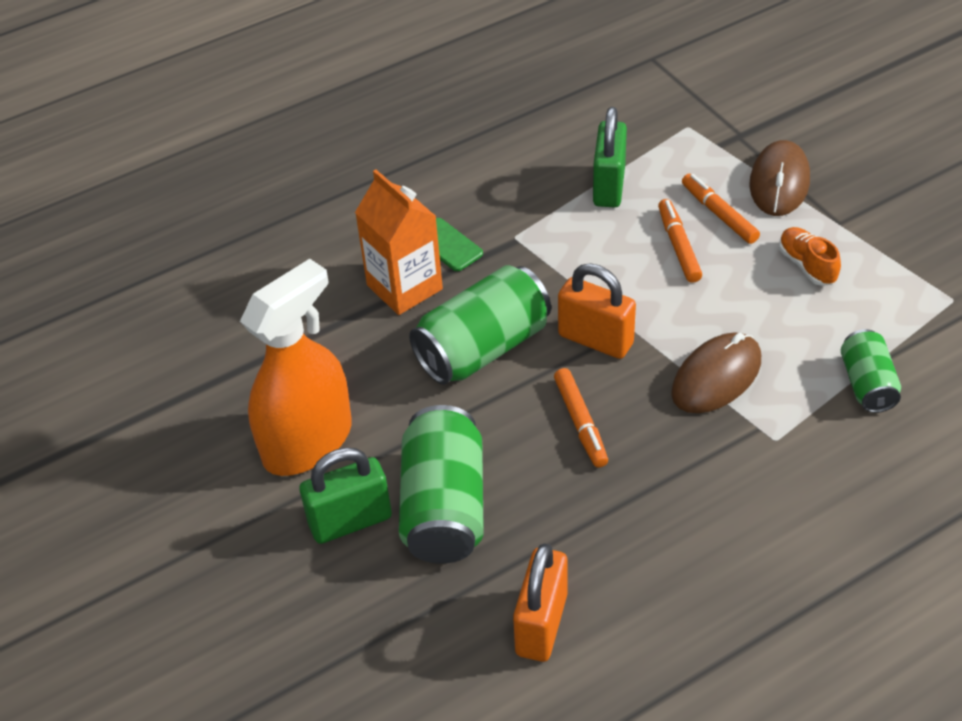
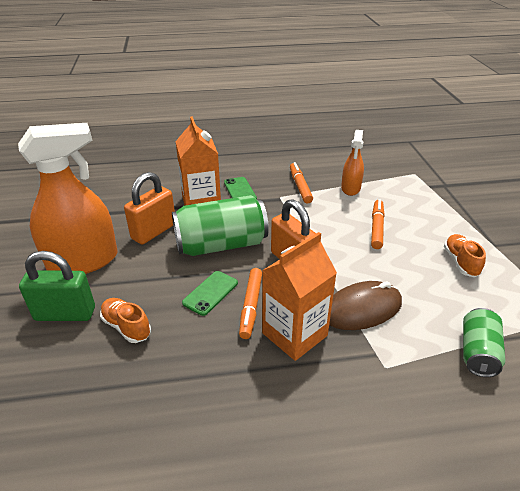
camera: 20 degrees right, 10 degrees down
green can [399,405,484,564] -> orange shoe [100,298,151,343]
orange padlock [513,544,568,662] -> orange padlock moved to [124,172,175,245]
green padlock [593,107,627,207] -> orange spray bottle [341,130,364,196]
orange marker [682,174,760,244] -> orange marker moved to [290,162,313,203]
brown mouse [749,140,810,216] -> none
none -> green phone [182,271,238,316]
none -> orange carton [262,232,337,361]

